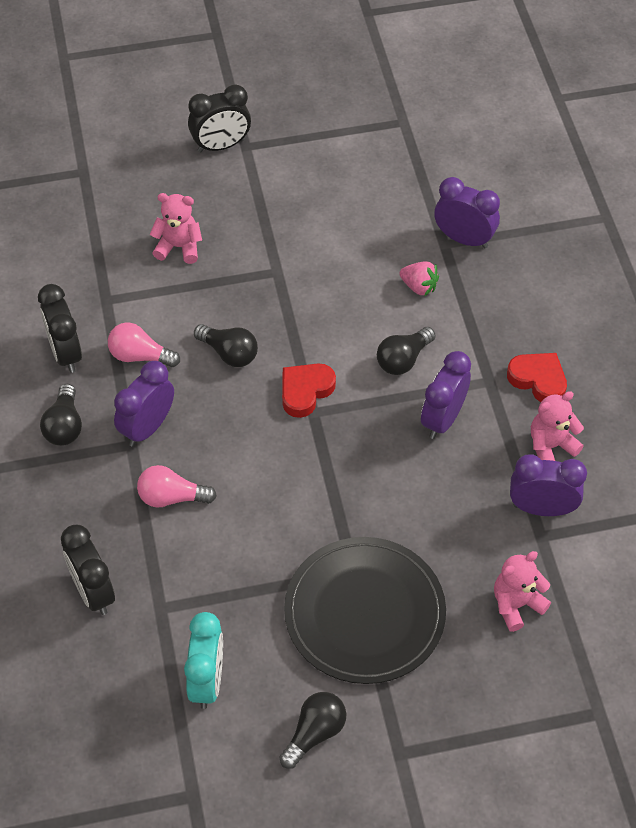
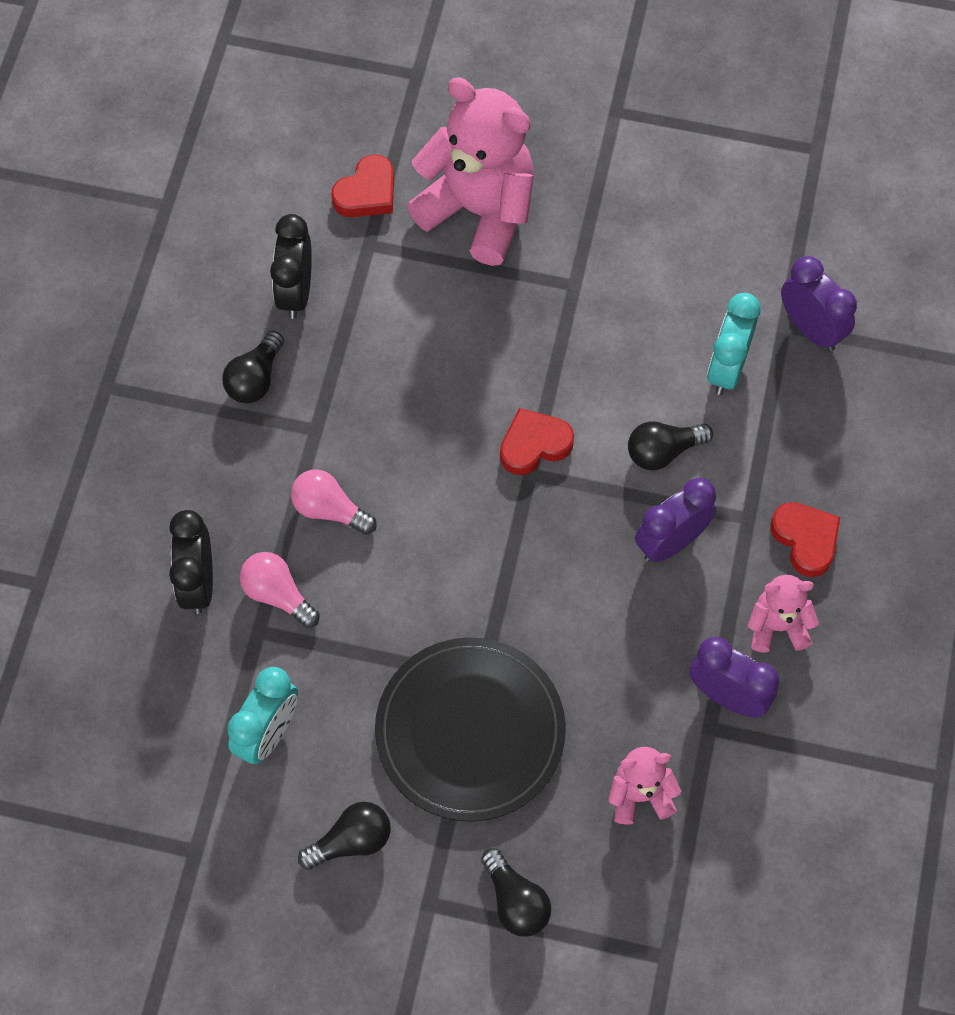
camera: 25 degrees right, 10 degrees up
pink light bulb [108,322,180,367] -> pink light bulb moved to [240,552,320,628]
purple clock [114,361,174,446] -> none
pink teddy bear [150,193,202,264] -> pink teddy bear [407,77,534,266], size x2.04
black clock [188,84,251,153] -> none
black light bulb [194,324,258,367] -> black light bulb moved to [481,848,551,937]
pink strawberry [399,261,439,296] -> turquoise clock [707,293,761,395]
none -> red heart [331,154,394,217]

